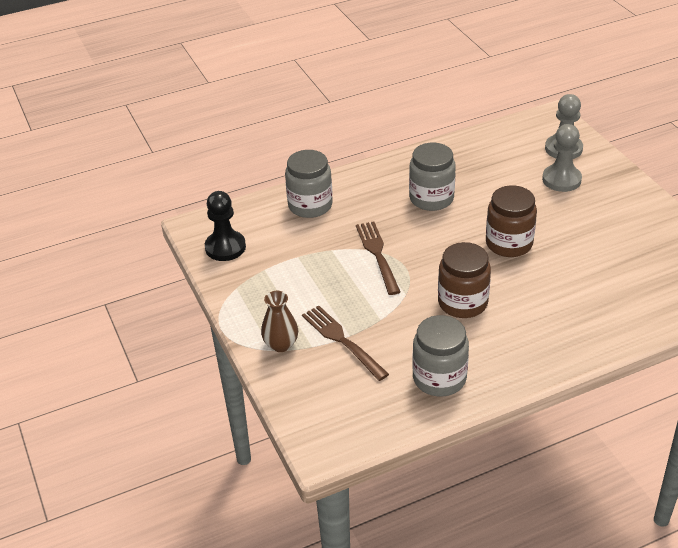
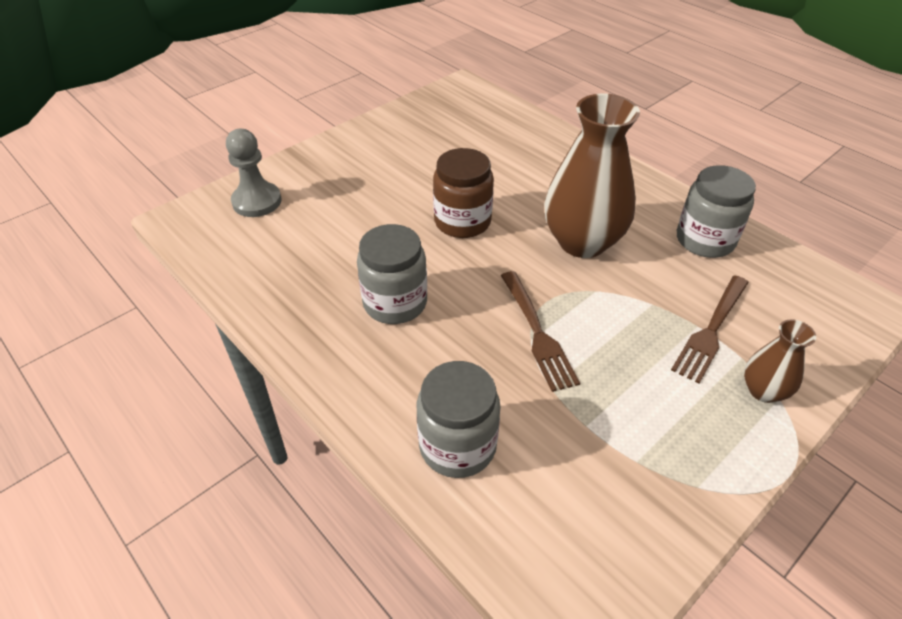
camera: 110 degrees left, 5 degrees up
black pawn [205,191,246,261] -> none
brown fork [356,221,400,295] -> brown fork turned 75 degrees counterclockwise [501,271,580,392]
brown jar [438,242,491,318] -> brown vase [544,93,640,258]
grey pawn [542,124,582,192] -> none

